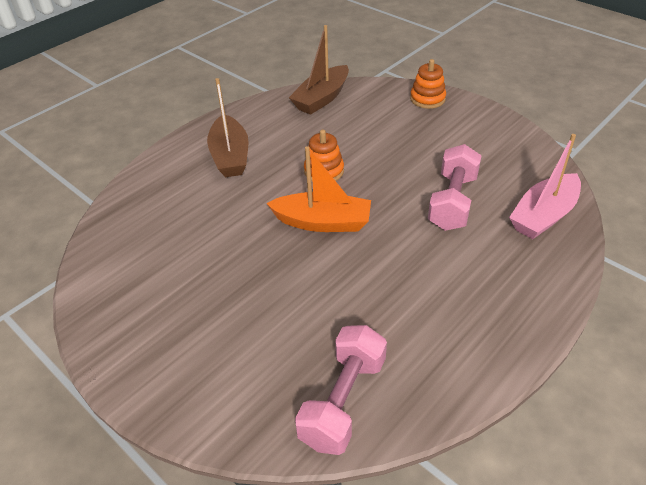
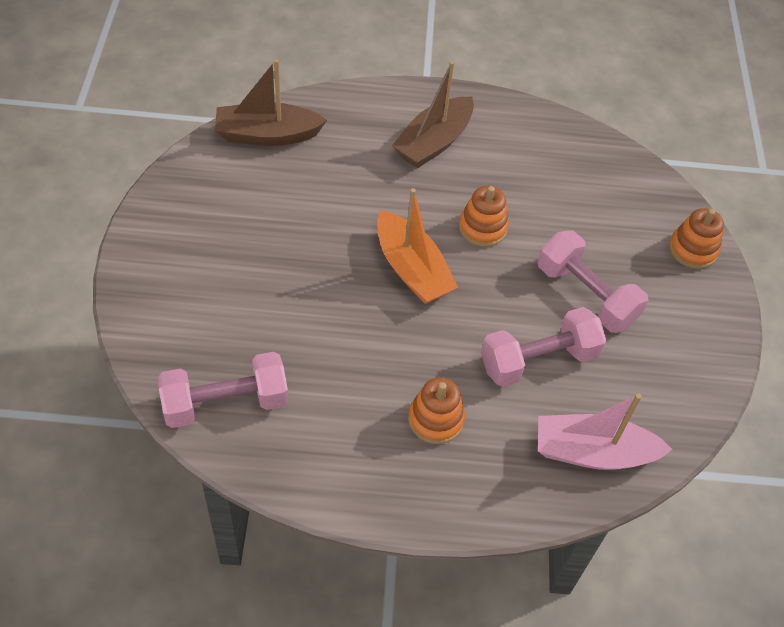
camera: 45 degrees right, 10 degrees up
brown boat [289,25,349,115] -> brown boat moved to [215,59,327,146]
none -> orange stacking toy [408,377,465,444]
none -> pink dumbbell [538,230,649,333]

